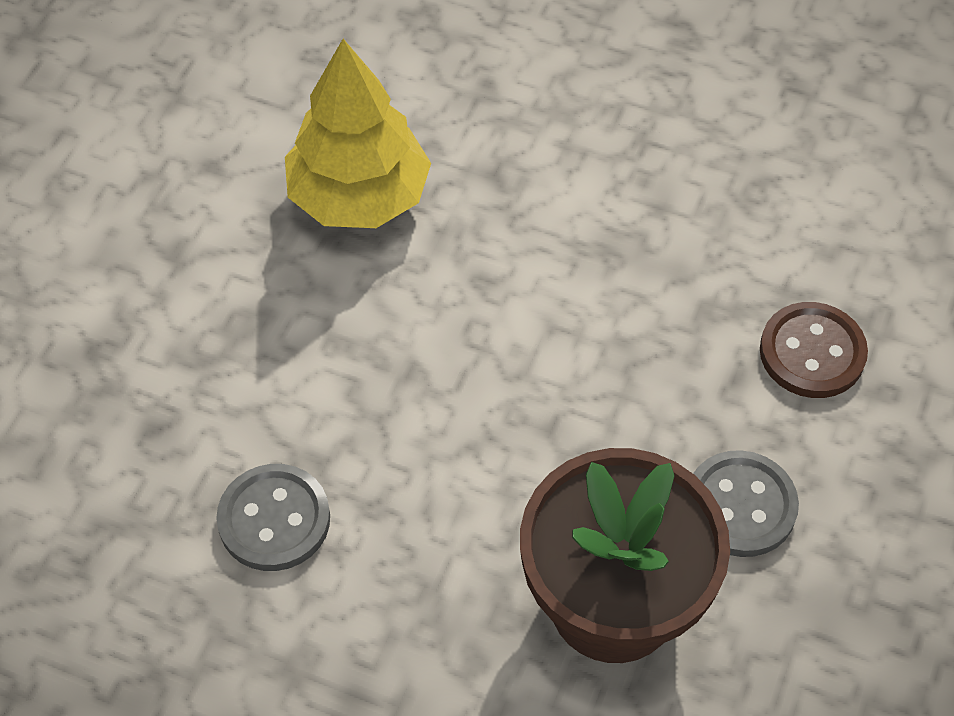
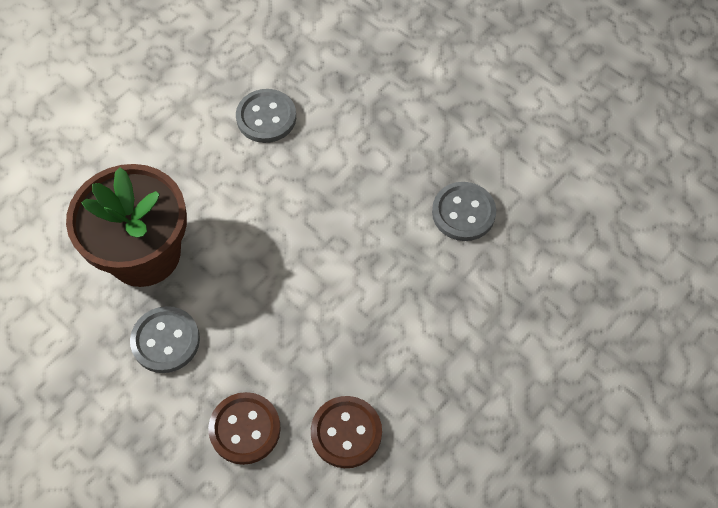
camera: 110 degrees right, 5 degrees up
yellow tree [285,39,431,228] -> grey button [432,182,496,241]
none -> brown button [311,396,382,468]

